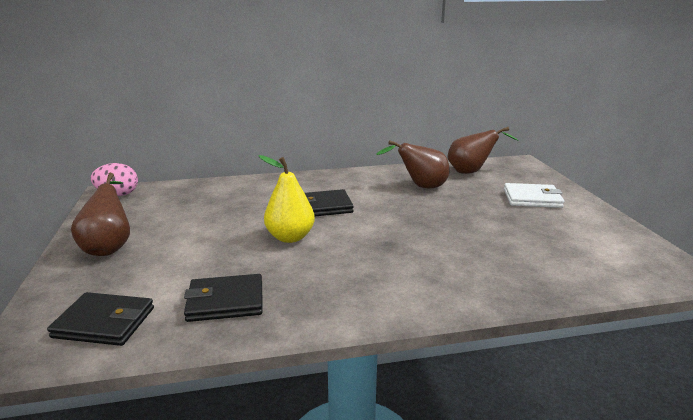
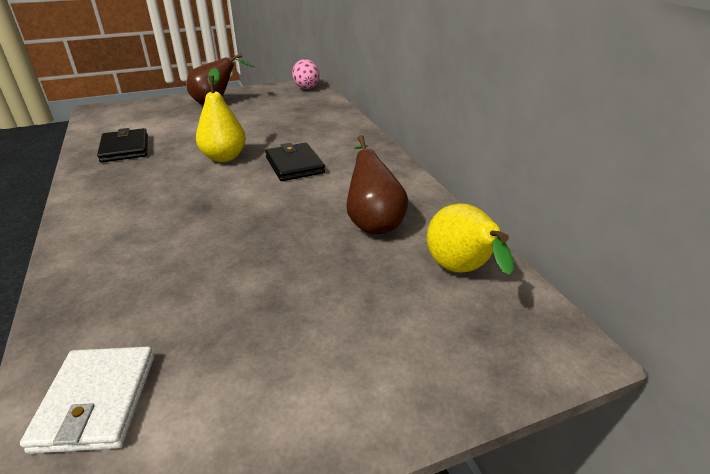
camera: 80 degrees right, 10 degrees up
black wallet [47,292,154,346] -> none
brown pear [447,127,519,174] -> yellow pear [427,203,513,275]
white wallet [504,183,564,208] -> white wallet moved to [20,347,154,454]

